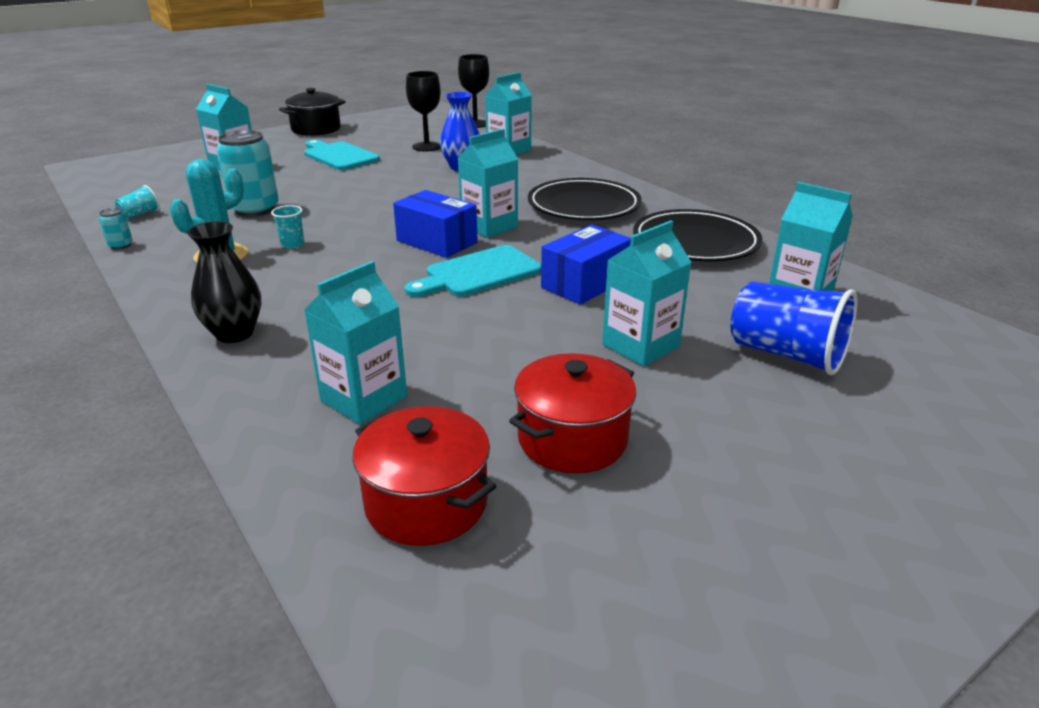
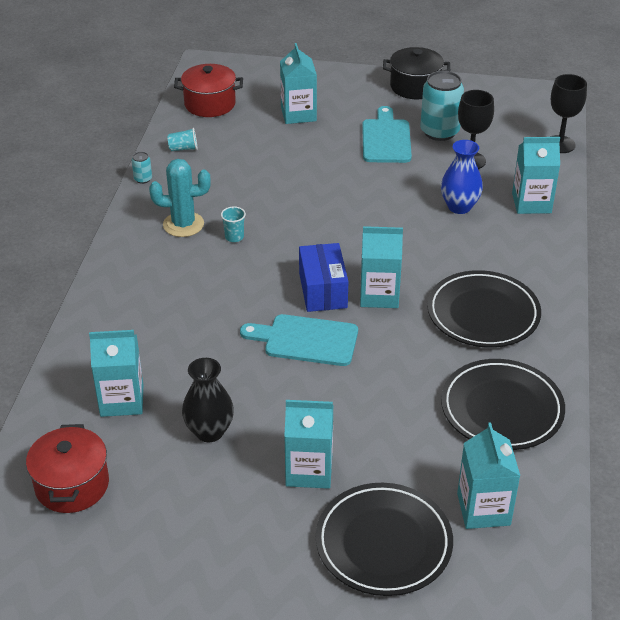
camera: 45 degrees right, 10 degrees up
black vase [187,221,261,343] -> black vase moved to [182,358,234,442]
turquoise can [216,130,279,217] -> turquoise can moved to [420,71,464,141]
red pot [509,353,636,473] -> red pot moved to [174,64,243,117]
blue box [541,225,631,305] -> none
blue cup [731,282,857,375] -> black plate [316,483,453,596]

